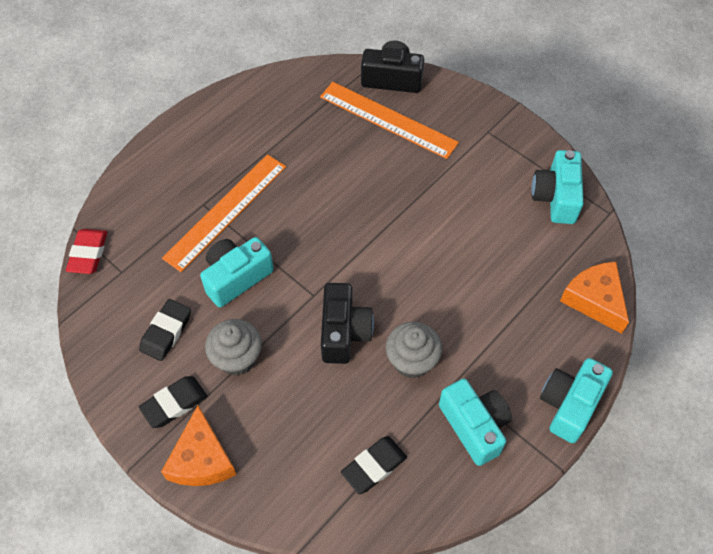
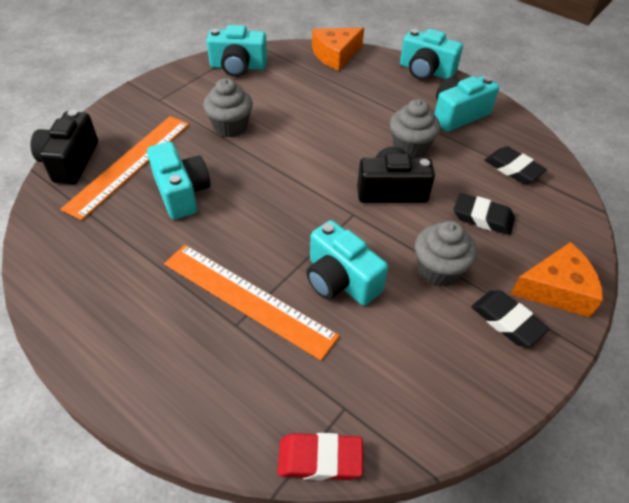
camera: 95 degrees left, 10 degrees down
black eraser [139,299,191,361] -> black eraser moved to [453,193,515,235]
none -> turquoise camera [147,142,210,219]
none -> grey cupcake [203,78,253,137]

